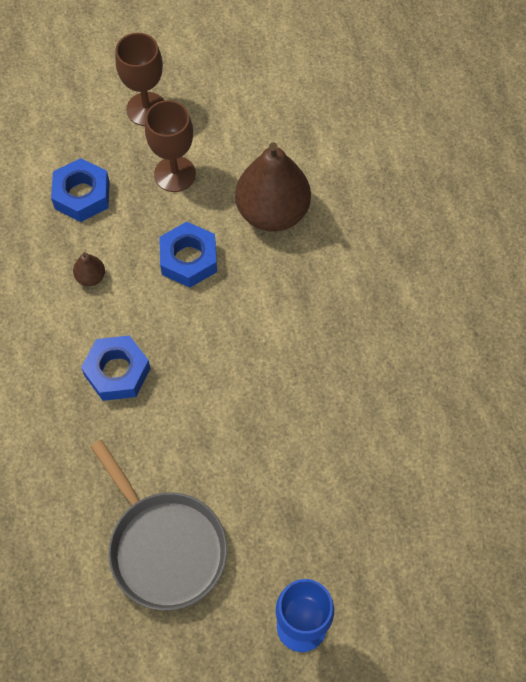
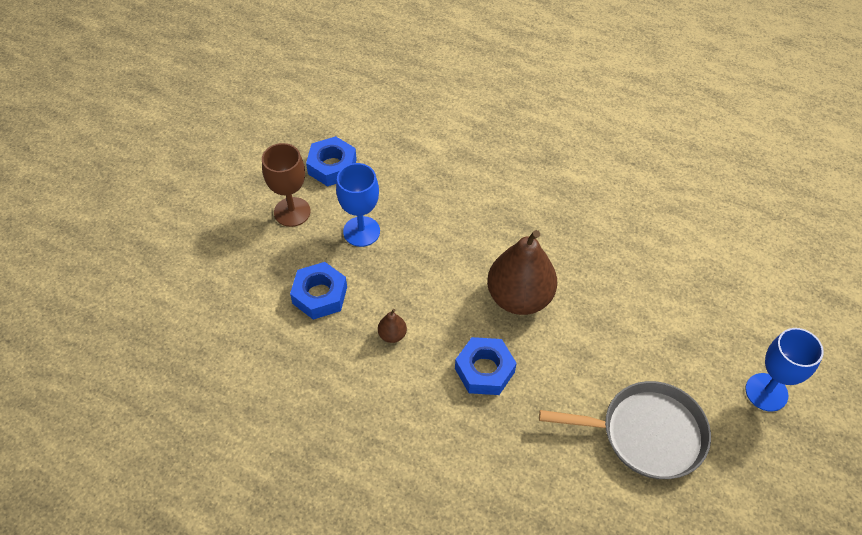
camera: 50 degrees left, 10 degrees down
brown goblet [145,100,196,192] -> blue goblet [336,163,380,247]
blue nut [159,222,217,288] -> blue nut moved to [306,136,357,186]
brown pear [235,142,311,231] -> brown pear moved to [487,230,557,315]

